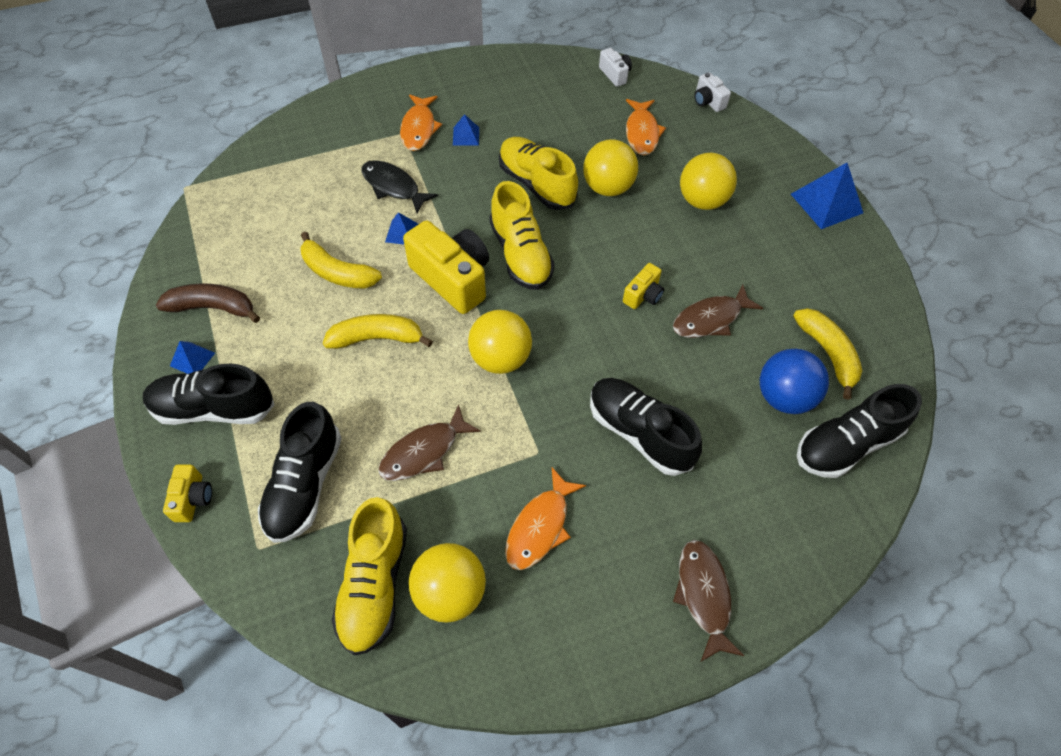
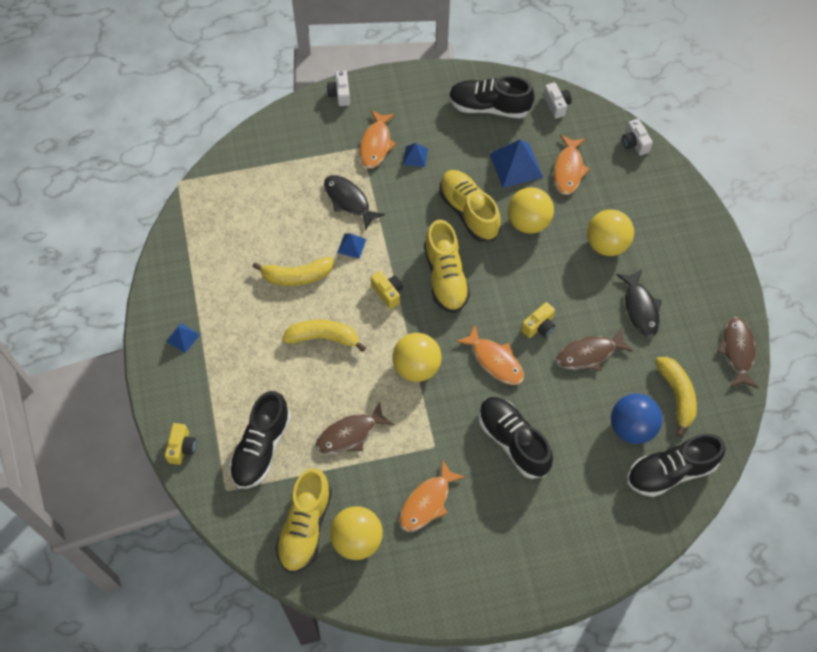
camera: 10 degrees right, 5 degrees up
black shoe [143,364,275,425] -> black shoe moved to [449,76,535,118]
brown banana [156,284,260,323] -> none
yellow banana [300,232,382,289] -> yellow banana turned 45 degrees counterclockwise [252,257,334,286]
yellow camera [403,220,489,314] -> yellow camera [371,271,403,309], size x0.49
brown fish [673,540,744,662] -> brown fish moved to [717,317,759,388]
blue pyramid [791,163,863,229] -> blue pyramid moved to [490,139,543,188]
none -> white camera [327,71,350,106]
none -> orange fish [456,325,524,385]
none -> black fish [616,270,662,337]

